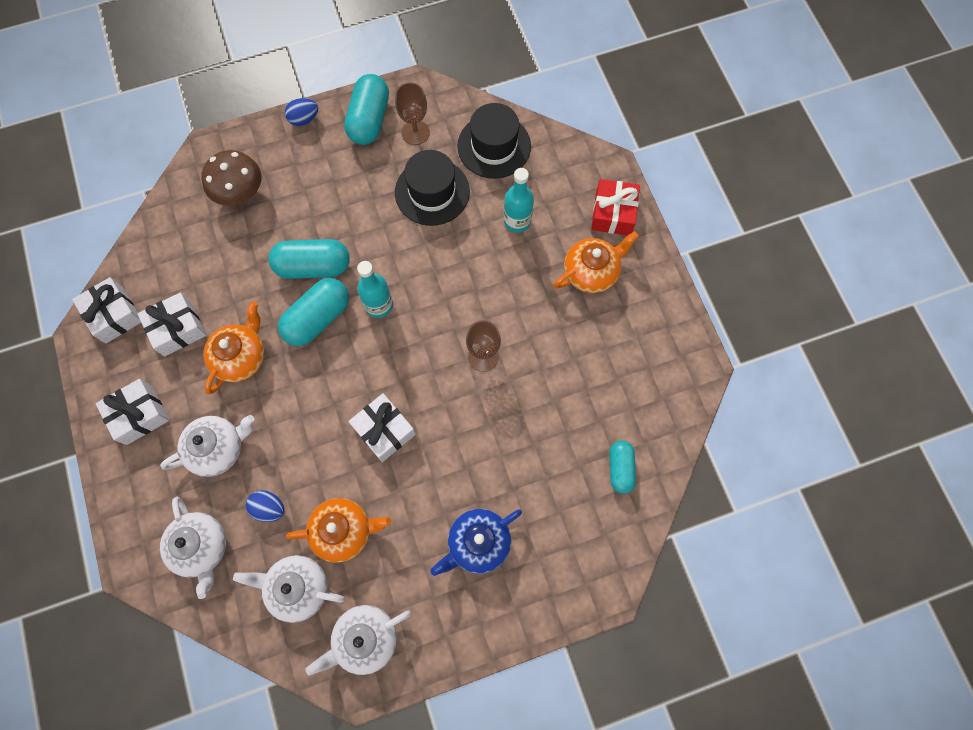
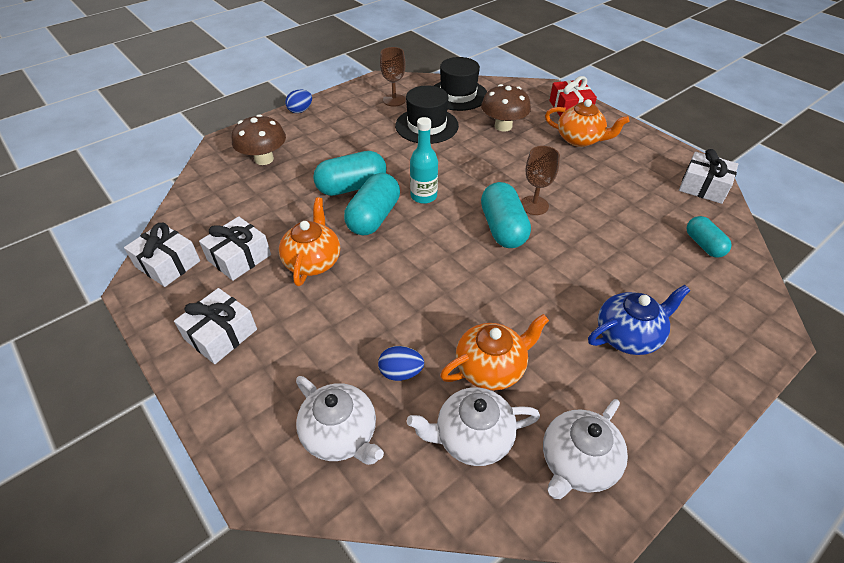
camera: 20 degrees left, 25 degrees down
white teapot [160,415,254,477] -> none
turquoise capsule [344,74,389,145] -> turquoise capsule moved to [481,182,531,248]
white gift [348,393,416,462] -> white gift moved to [679,149,738,204]
blue teapot [430,509,522,576] -> blue teapot turned 150 degrees counterclockwise [588,285,690,355]
turquoise bottle [504,168,534,233] -> brown mushroom [481,84,531,131]
orange teapot [553,231,639,293] -> orange teapot turned 75 degrees clockwise [545,99,629,147]

